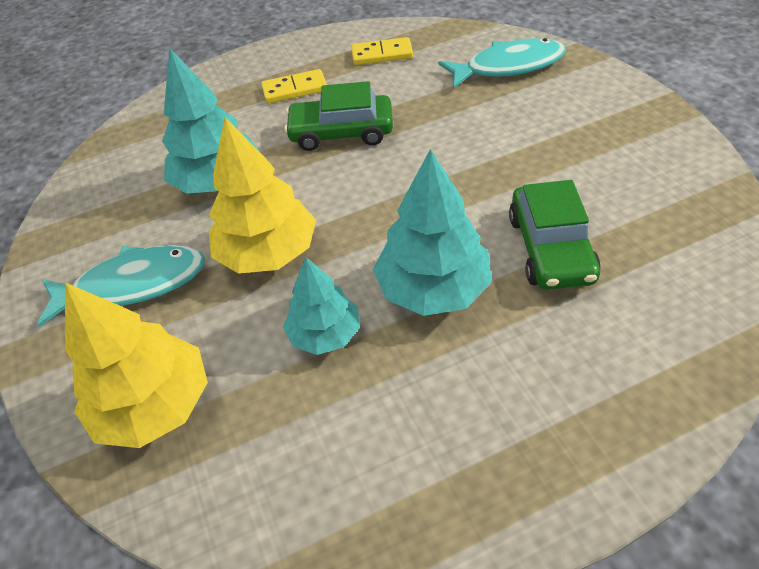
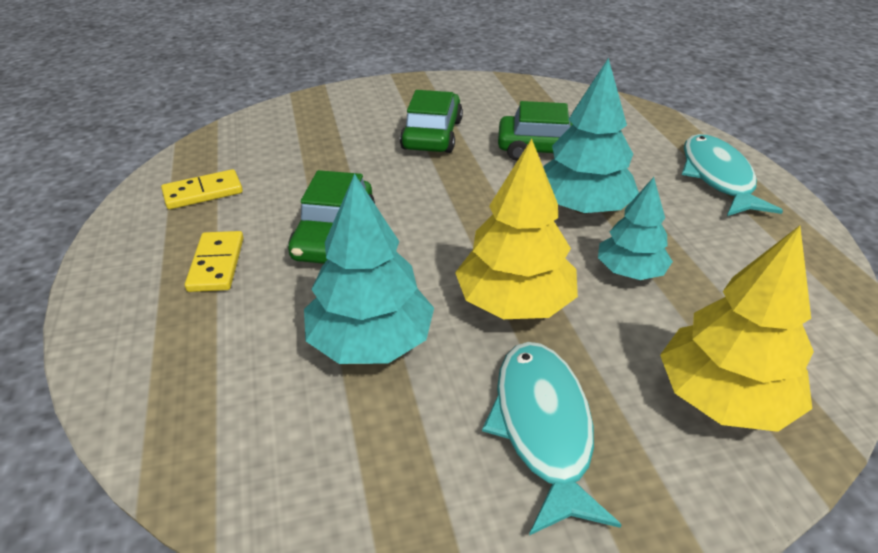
camera: 85 degrees left, 10 degrees down
yellow domino [351,37,413,65] -> yellow domino turned 60 degrees clockwise [161,169,243,209]
turquoise fish [438,38,566,89] -> turquoise fish moved to [682,134,783,216]
none -> green car [400,90,463,153]

